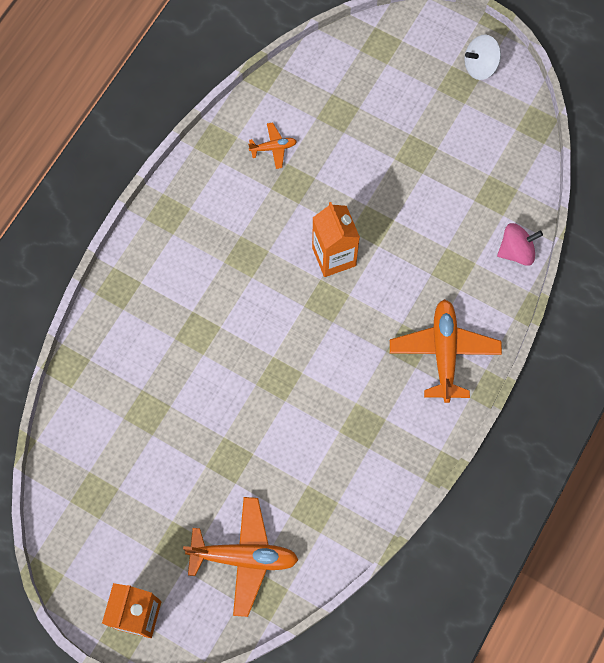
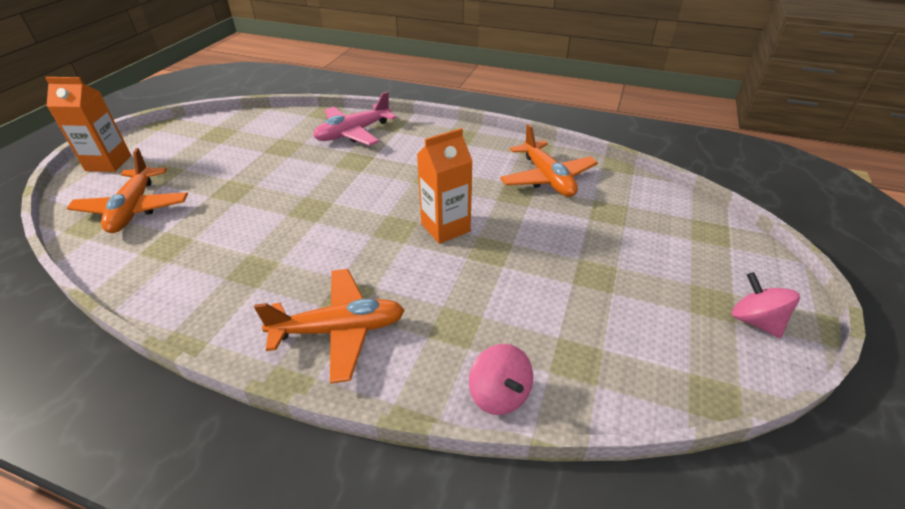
camera: 80 degrees right, 30 degrees down
orange plane [248,123,297,169] -> orange plane [500,124,598,197], size x2.07
white spinning top [464,34,501,80] -> pink spinning top [732,272,800,338]
none -> pink plane [313,91,396,146]

